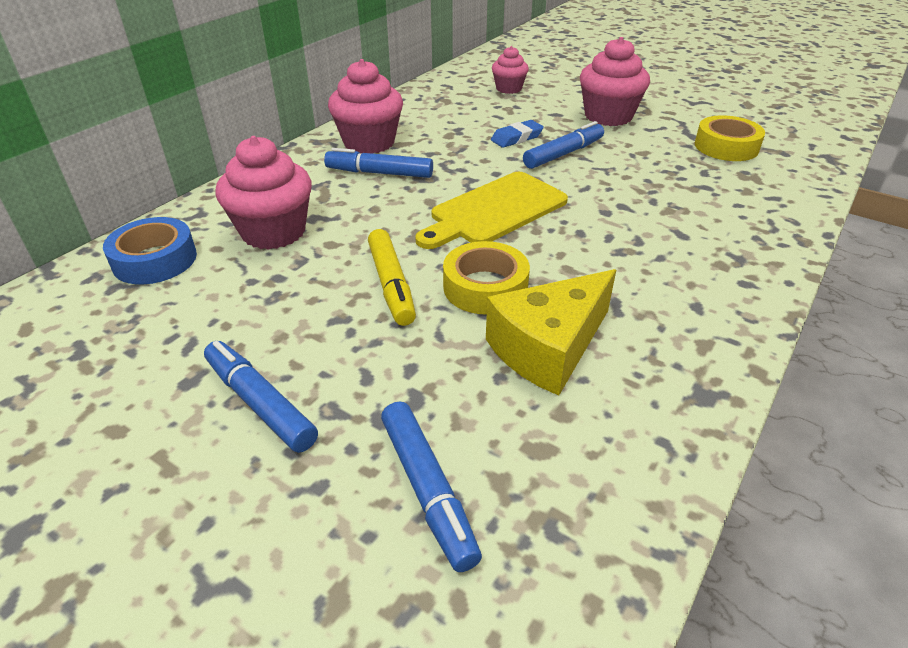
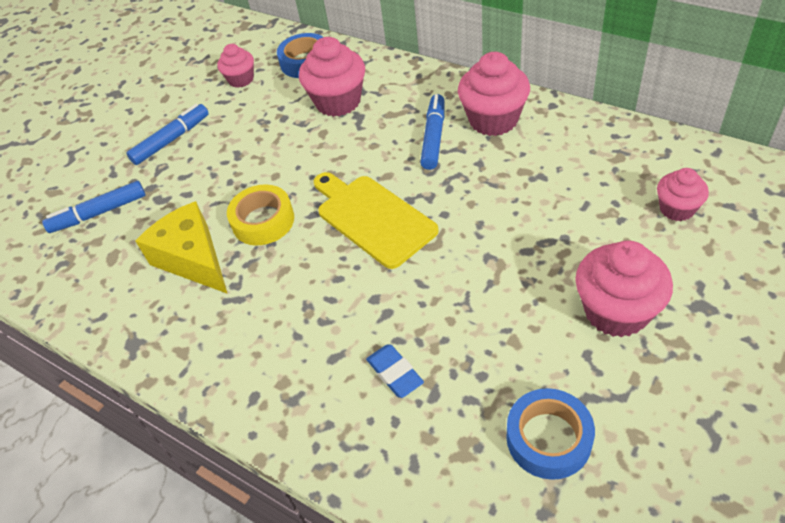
camera: 95 degrees right, 10 degrees up
yellow marker [368,229,416,326] -> none
blue eraser [491,120,544,148] -> blue eraser moved to [366,344,424,398]
blue marker [523,121,604,169] -> none
yellow tape [695,115,765,161] -> blue tape [506,388,595,480]
none -> pink cupcake [217,44,254,88]

